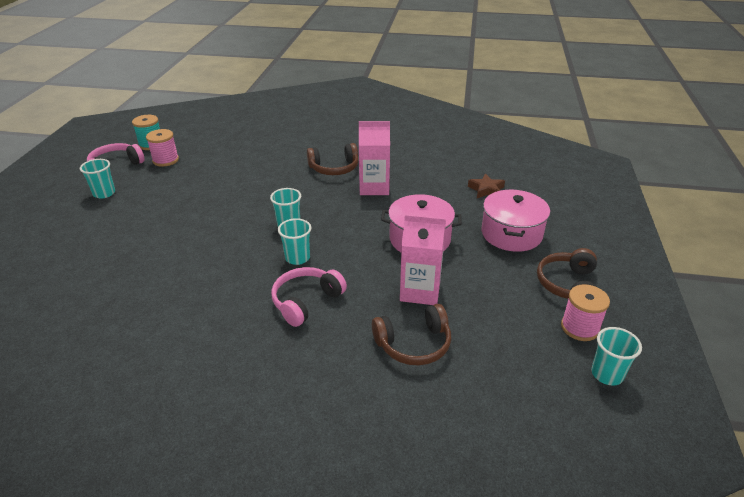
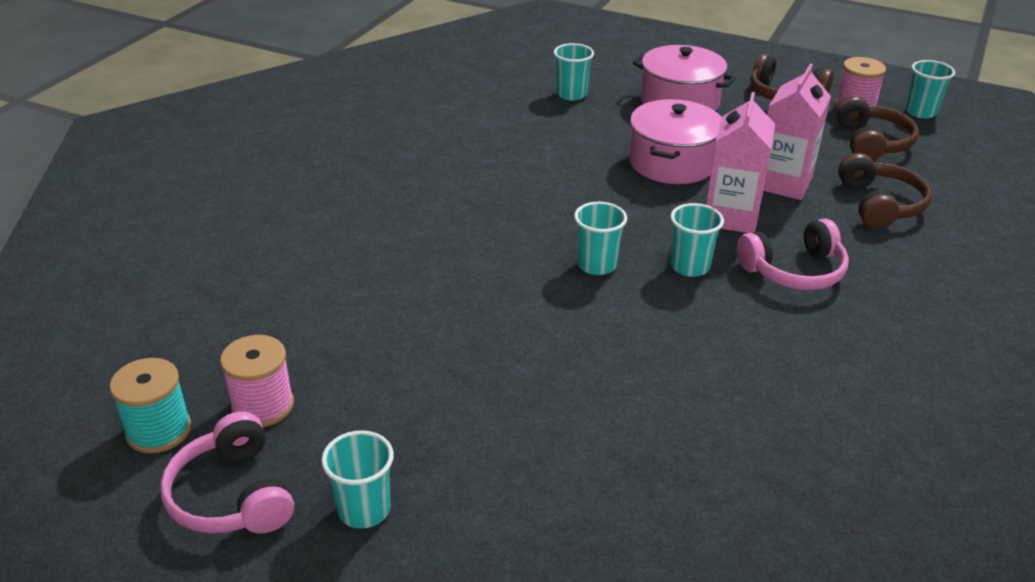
camera: 75 degrees left, 0 degrees up
pink headphones [271,267,347,327] -> pink headphones turned 75 degrees counterclockwise [737,218,849,290]
brown headphones [307,143,359,175] -> brown headphones moved to [836,96,919,161]
pink carton [359,121,390,195] -> pink carton moved to [706,92,775,233]
brown star [468,173,505,198] -> turquoise cup [553,43,594,101]

